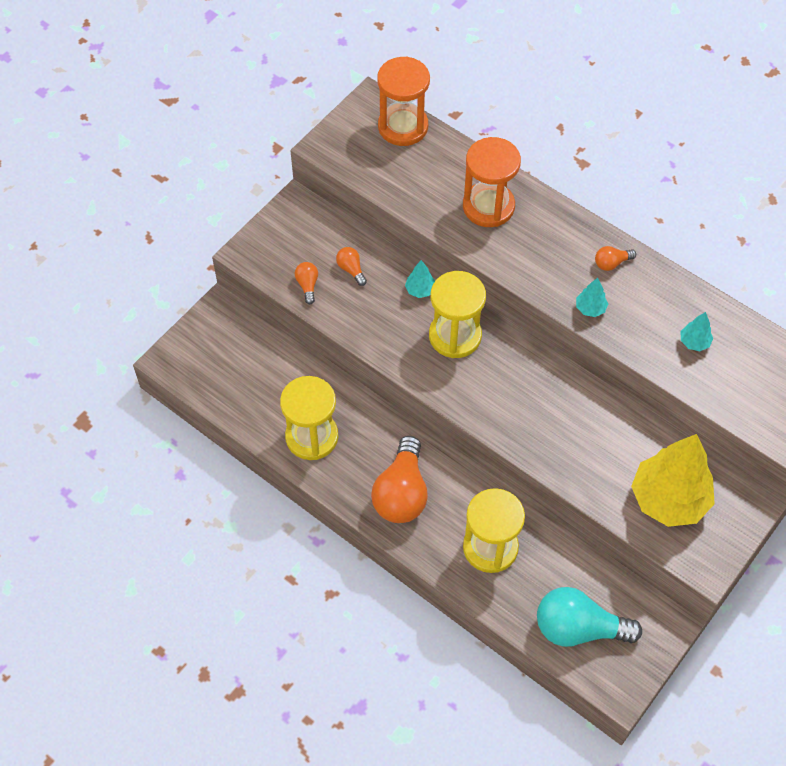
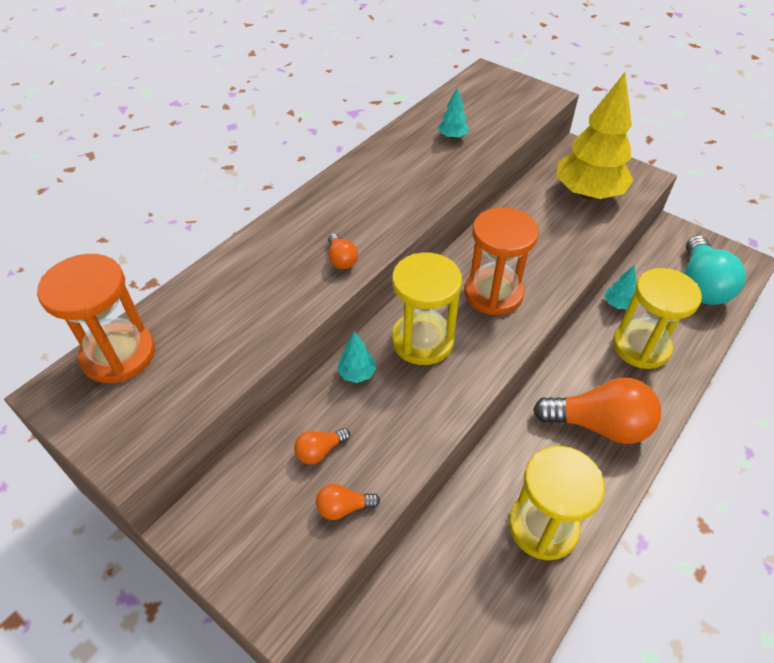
camera: 90 degrees left, 10 degrees down
orange hourglass [463,137,521,227] -> orange hourglass moved to [464,207,539,315]
turquoise tree [576,278,608,317] -> turquoise tree moved to [604,265,636,309]
orange light bulb [595,246,636,271] -> orange light bulb moved to [328,234,358,269]

